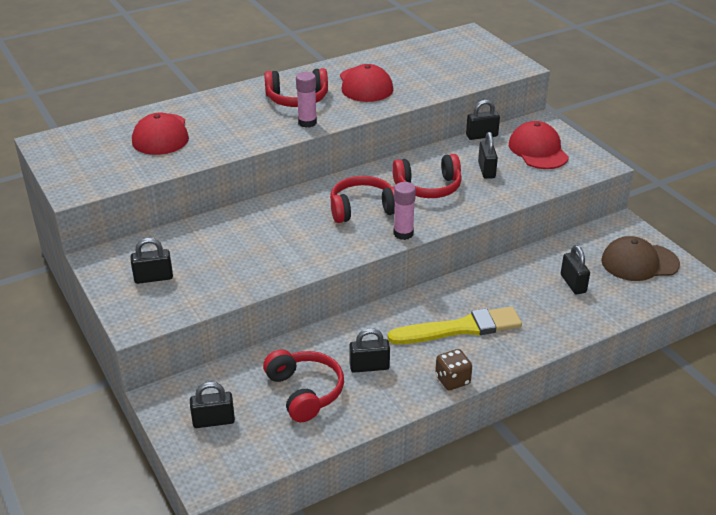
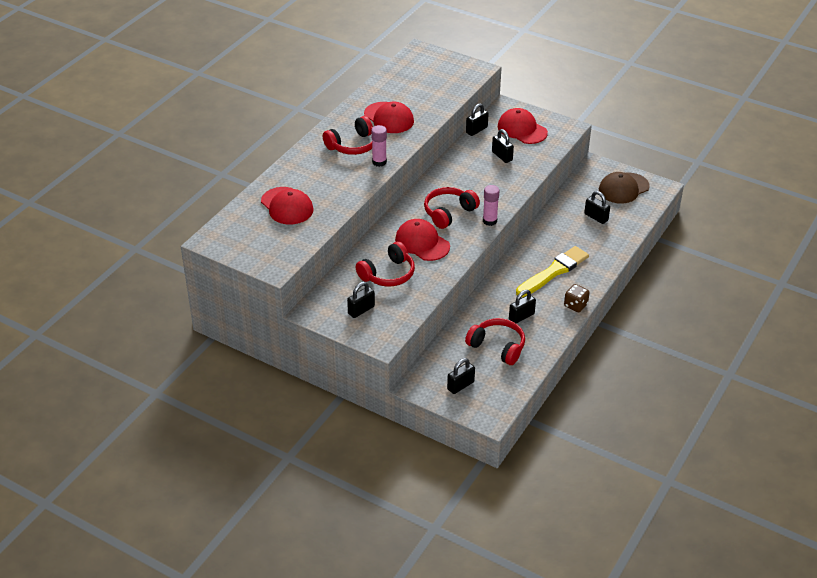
camera: 30 degrees left, 5 degrees up
red headphones [392,154,462,198] -> red headphones moved to [356,241,415,286]
none -> red cap [395,219,450,261]

